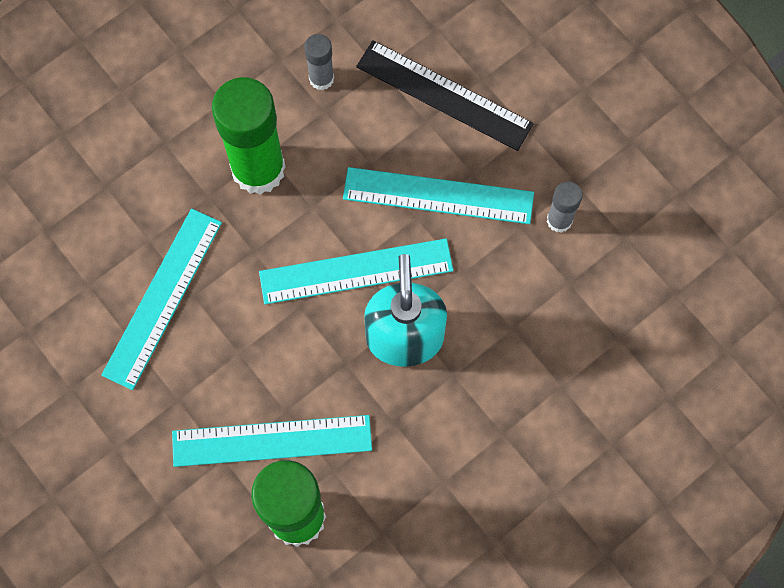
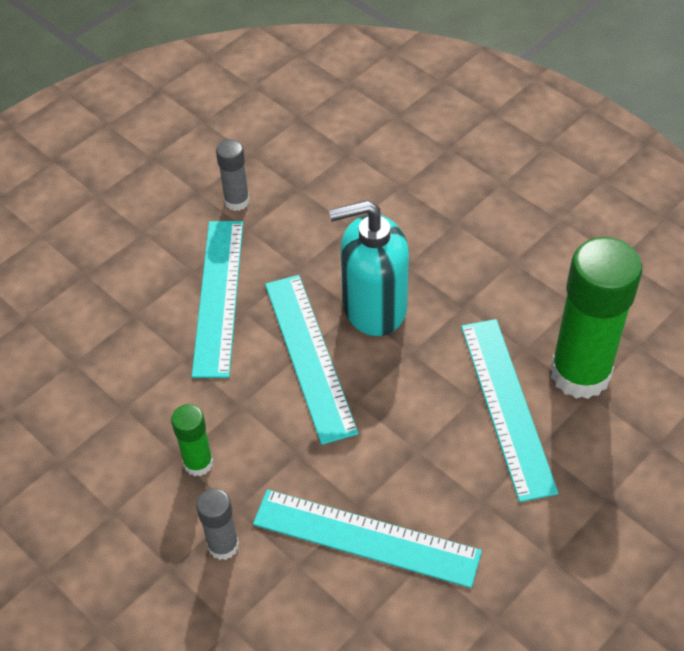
camera: 95 degrees left, 20 degrees down
green glue stick [212,77,286,195] -> green glue stick [171,404,213,476], size x0.48
grey glue stick [304,34,334,90] -> grey glue stick moved to [196,488,239,560]
black ruler [356,40,534,151] -> none

